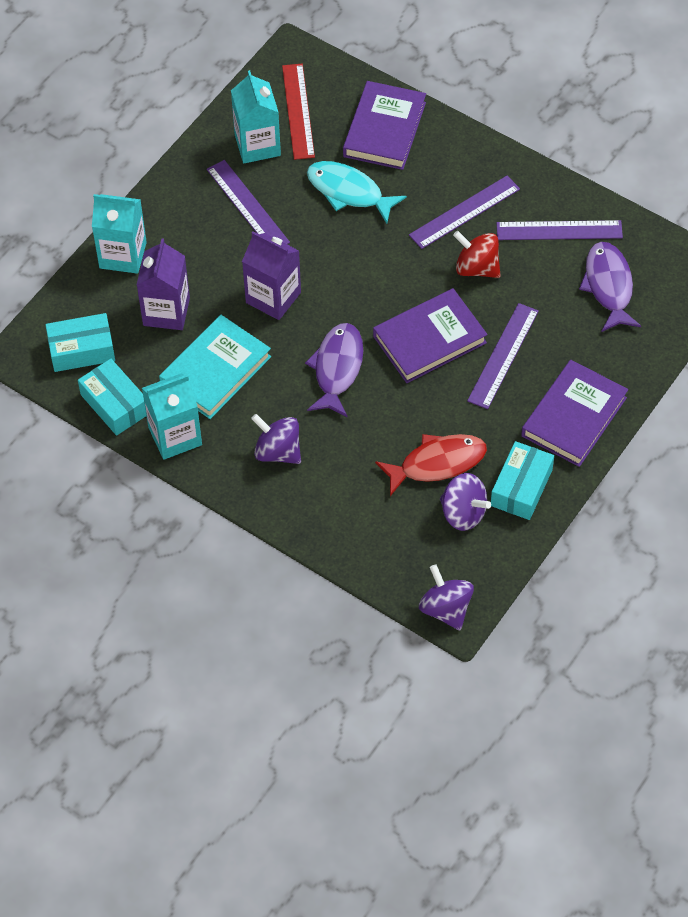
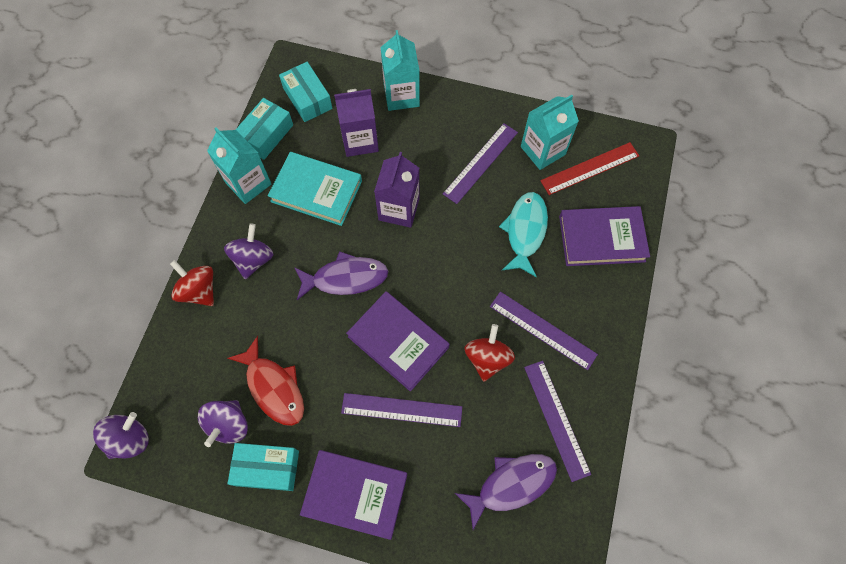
camera: 70 degrees right, 10 degrees up
none -> red spinning top [170,260,214,306]

